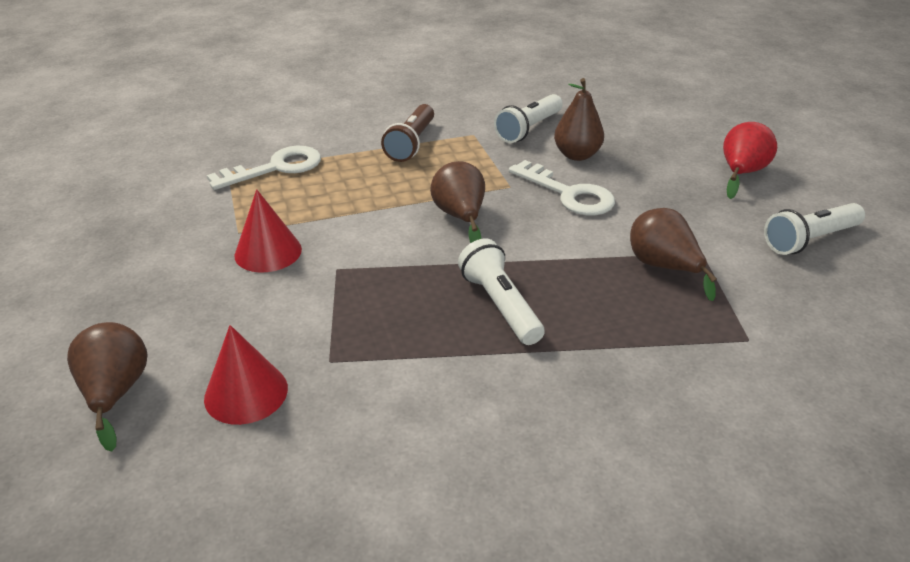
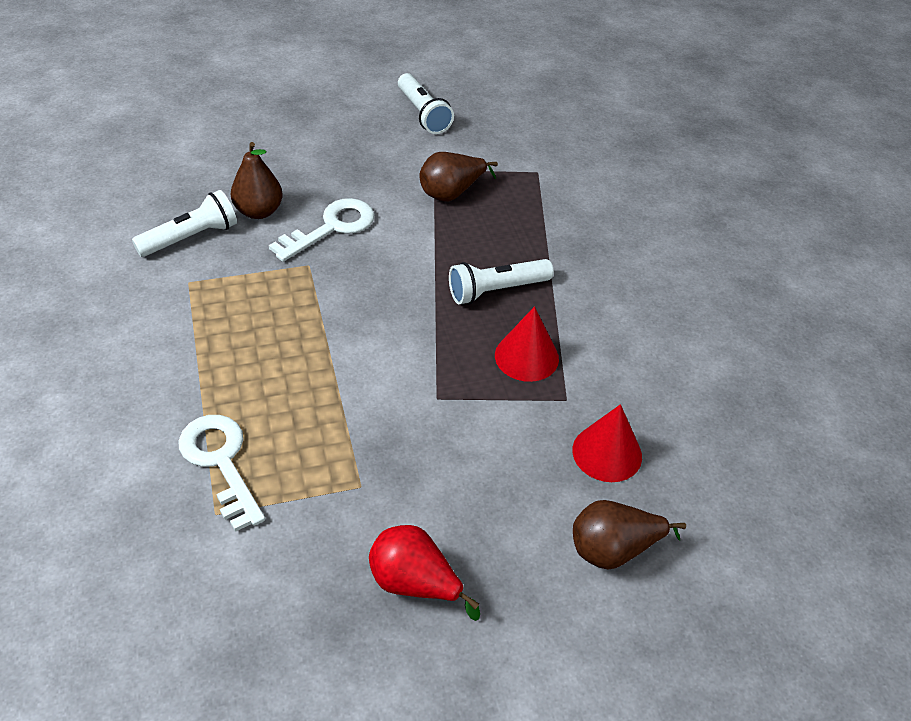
camera: 90 degrees left, 10 degrees up
red cone [234,189,302,273] -> red cone moved to [495,306,559,382]
brown flashlight [381,104,434,162] -> none
brown pear [430,161,485,243] -> none
white flashlight [494,94,563,143] -> white flashlight turned 75 degrees counterclockwise [132,190,237,257]
red pear [723,122,777,199] -> red pear moved to [369,525,480,621]

